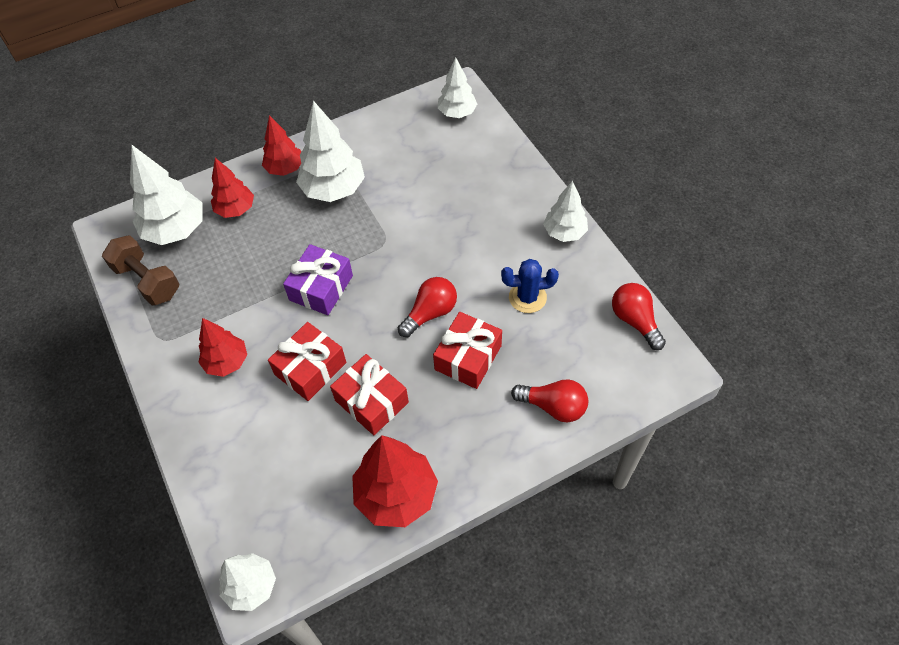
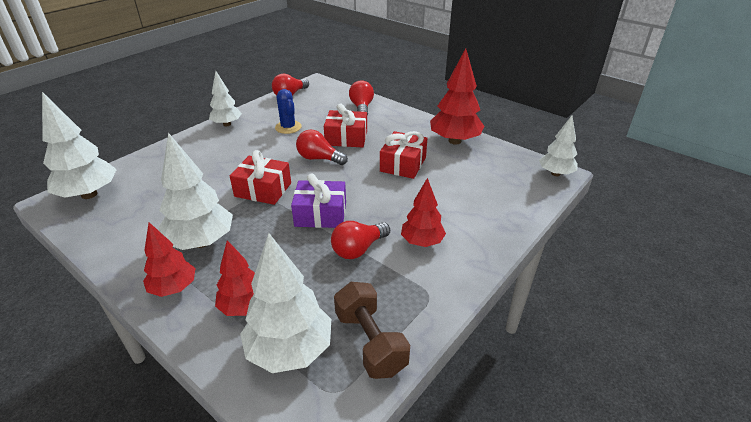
camera: 115 degrees left, 20 degrees down
brown dumbbell [102,235,179,306] -> brown dumbbell turned 45 degrees counterclockwise [334,282,410,379]
red gift [268,322,346,401] -> red gift moved to [230,150,291,205]
white tree [438,58,477,118] -> white tree [42,92,117,199], size x1.59
none -> red light bulb [331,221,390,259]

